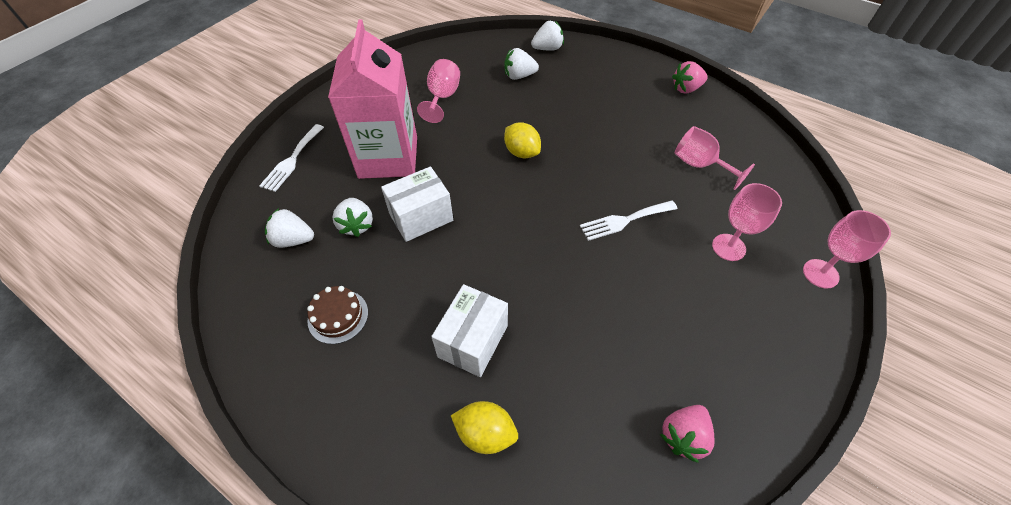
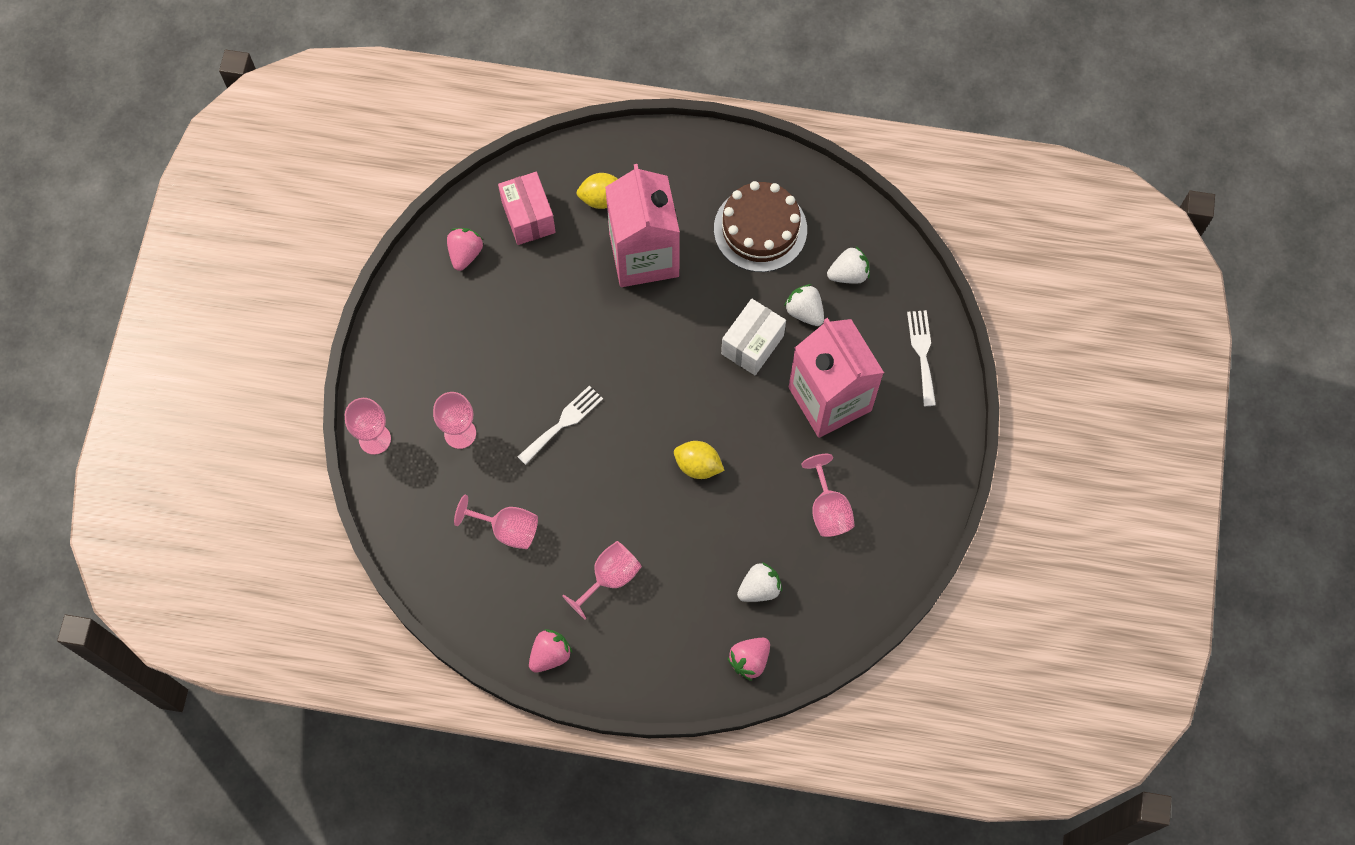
camera: 155 degrees right, 15 degrees up
brown cake [307,286,368,344] -> brown cake [714,181,807,272], size x1.83
white box [431,284,508,377] -> pink carton [605,164,680,287]
white strawberry [531,21,564,51] -> pink strawberry [727,638,770,681]
none -> pink box [498,172,556,245]
none -> pink goblet [562,541,642,620]

